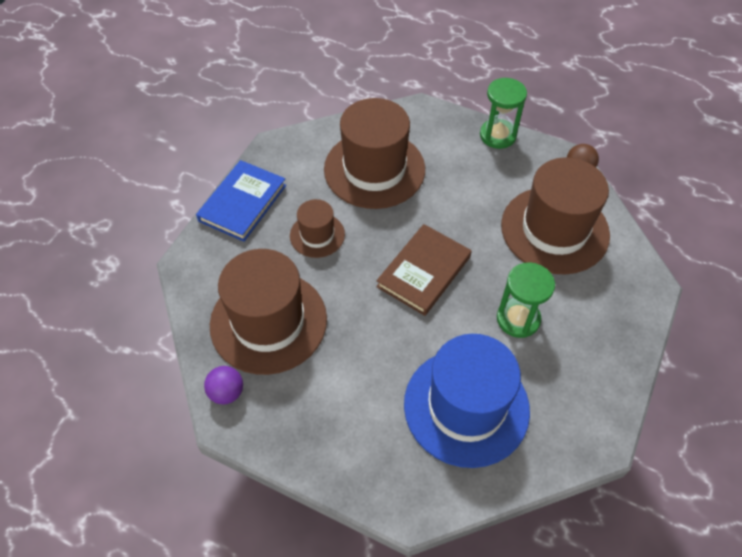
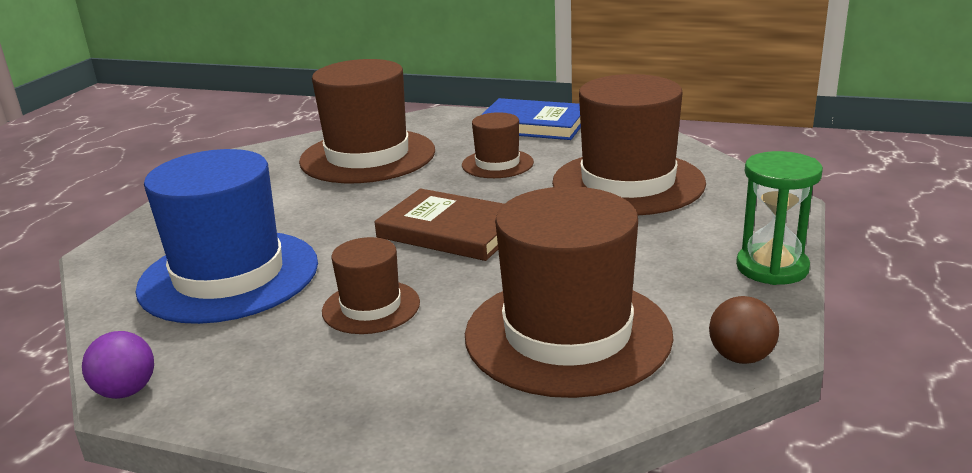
camera: 85 degrees right, 30 degrees down
purple ball [204,366,243,405] -> purple ball moved to [82,331,154,399]
green hourglass [497,262,555,338] -> brown hat [322,237,420,334]

